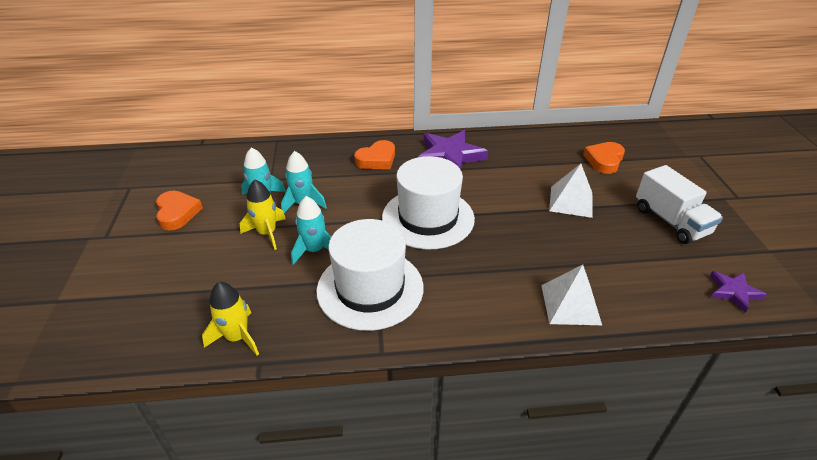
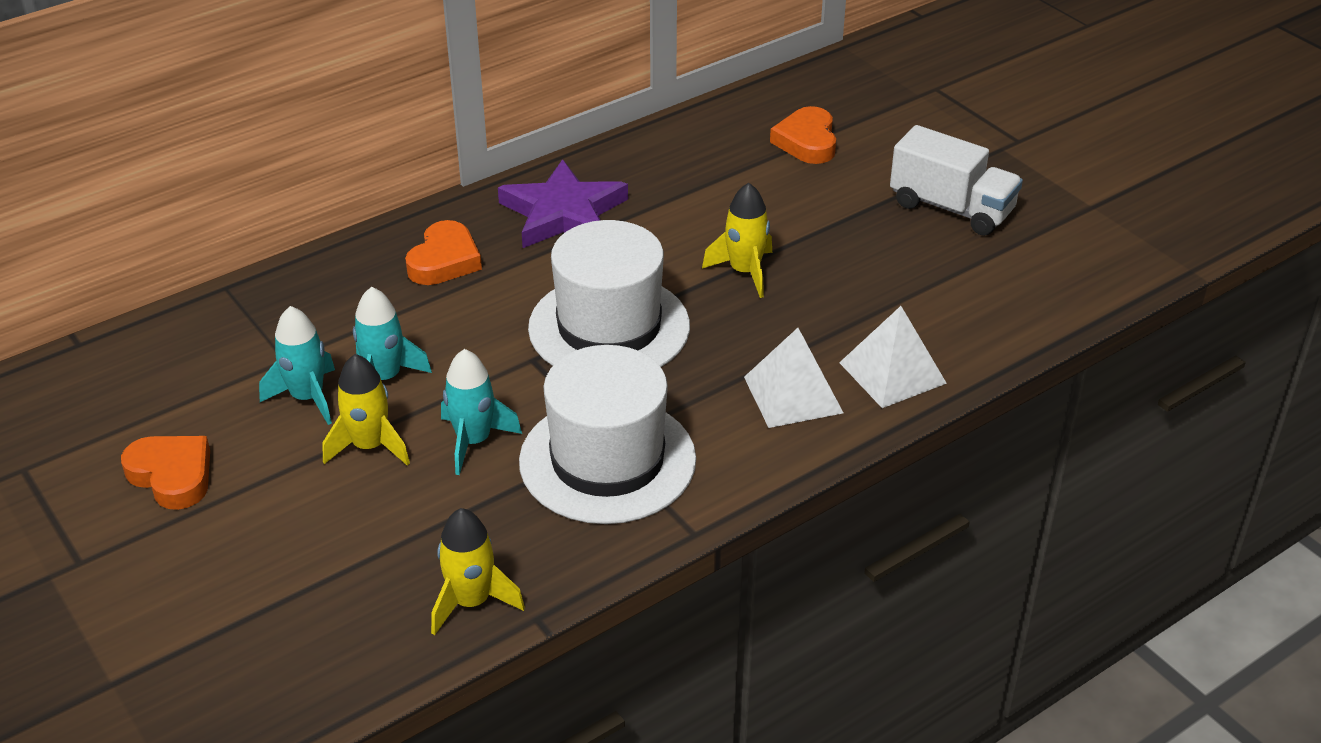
camera: 30 degrees left, 0 degrees up
white pyramid [549,164,593,218] -> white pyramid moved to [744,328,843,428]
purple star [710,271,767,313] -> none
none -> yellow rocket [702,183,772,298]

